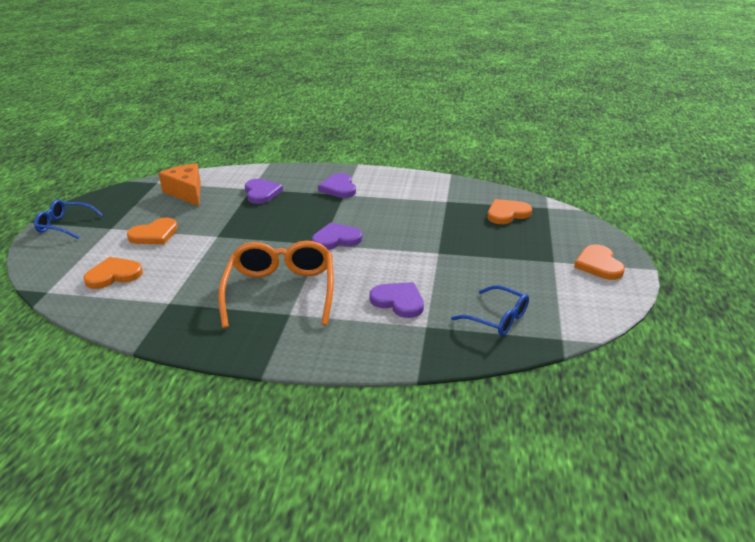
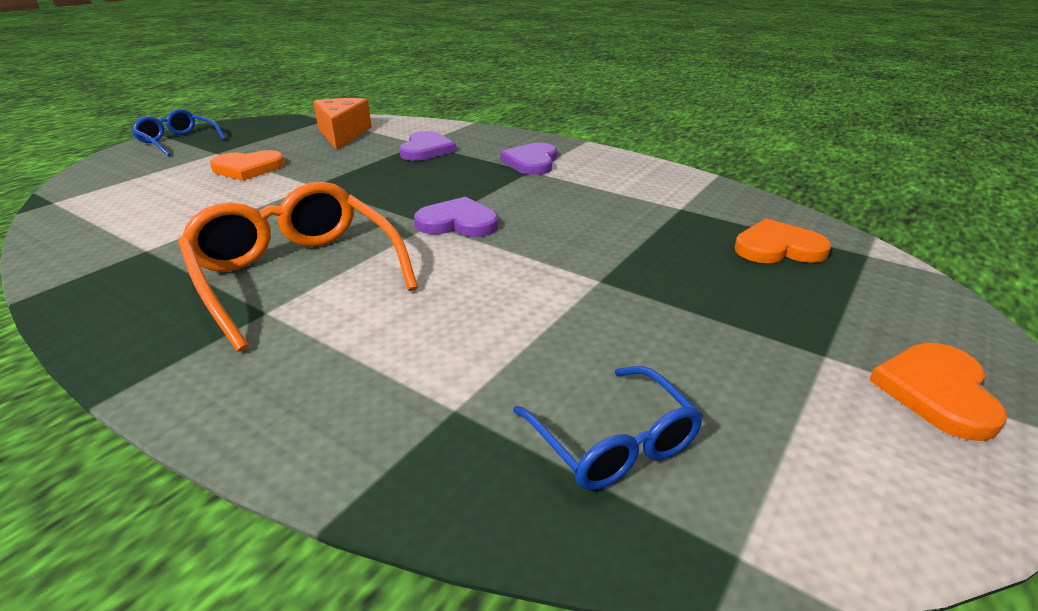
camera: 25 degrees right, 0 degrees up
orange heart [83,257,143,289] -> none
orange glasses [218,241,334,328] -> orange glasses turned 60 degrees counterclockwise [178,182,418,352]
purple heart [370,282,424,318] -> none

